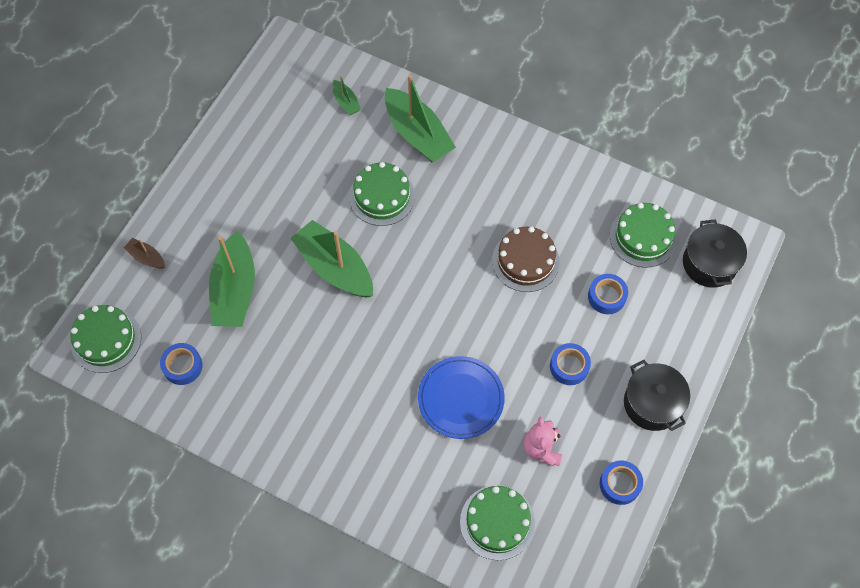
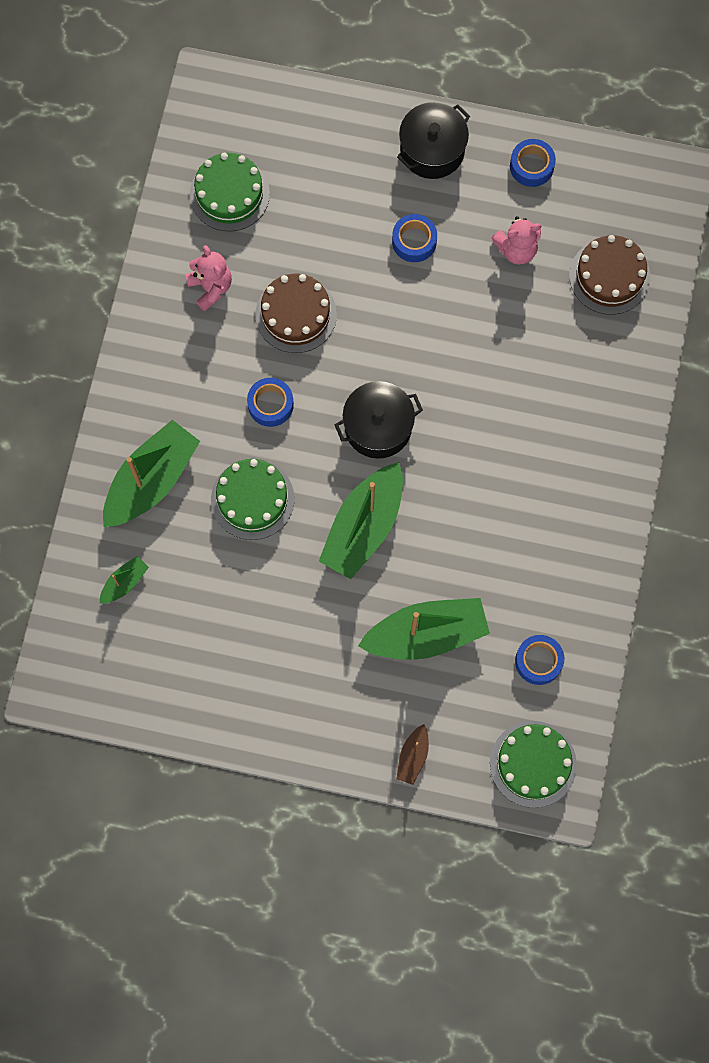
camera: 105 degrees left, 10 degrees up
blue plate [418,356,505,439] -> none
green cake [460,485,535,560] -> brown cake [569,235,650,315]
blue tape [588,274,628,314] -> blue tape moved to [247,378,294,427]
black pot [683,219,747,288] -> black pot moved to [335,381,423,459]
none -> pink teddy bear [186,245,232,311]

